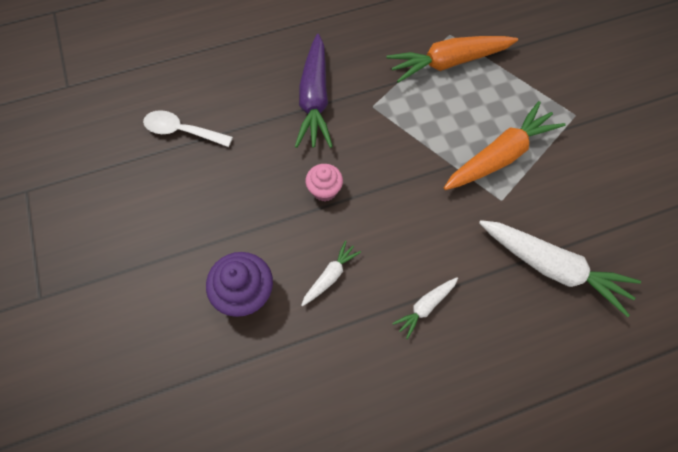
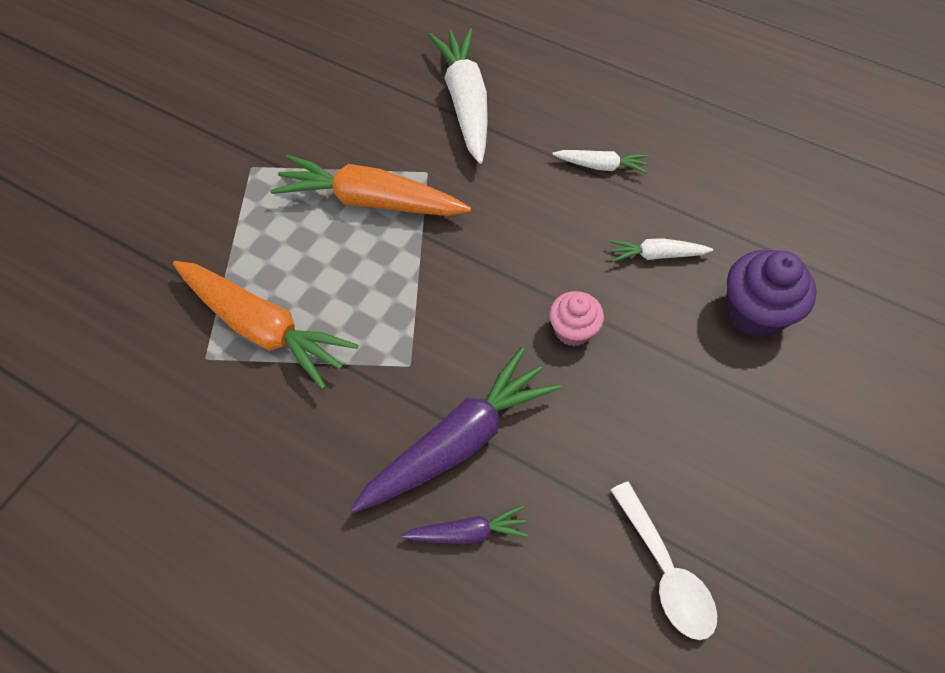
camera: 130 degrees left, 5 degrees down
none -> purple carrot [401,505,529,544]

